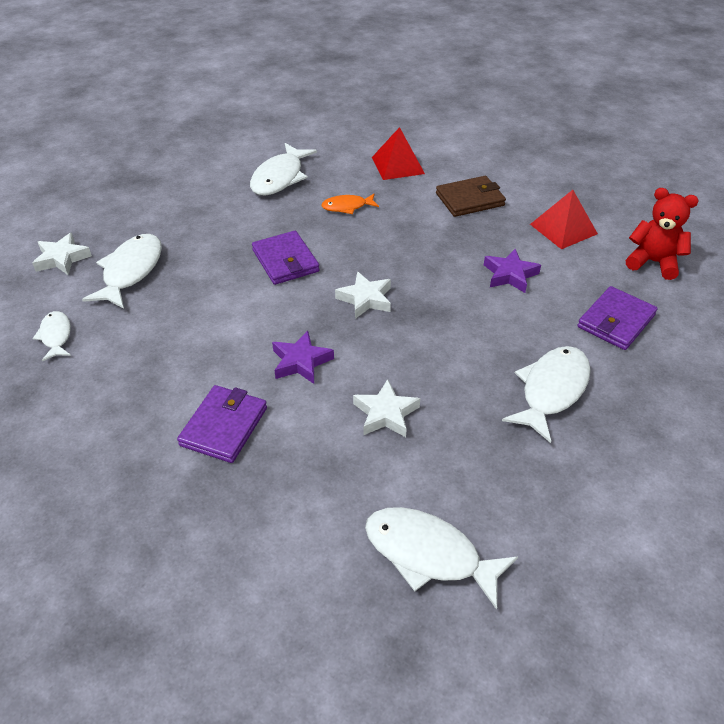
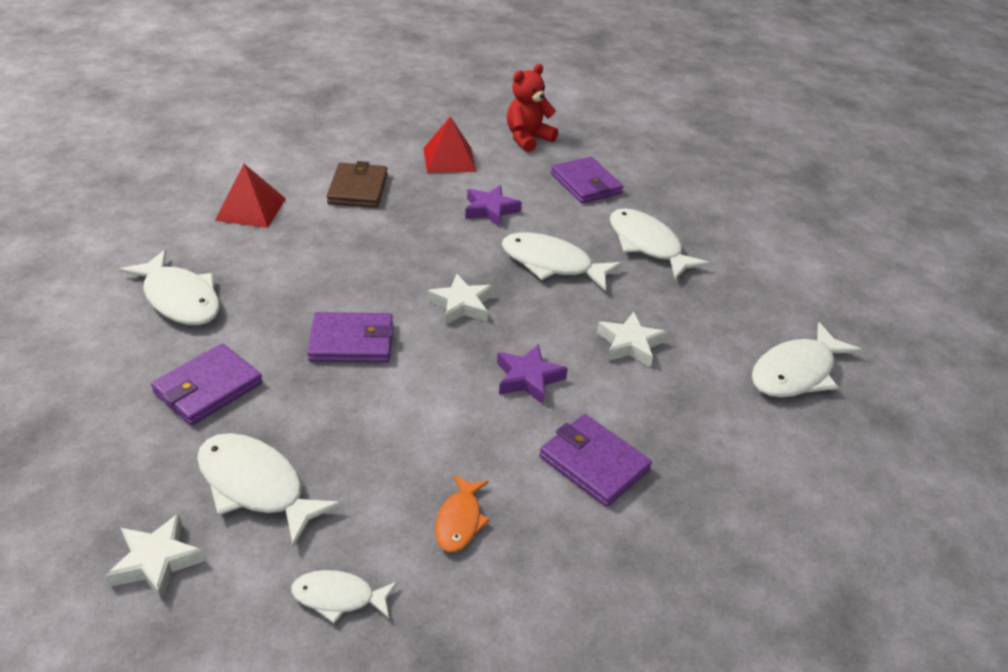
camera: 70 degrees left, 5 degrees down
orange fish [321,194,379,214] -> orange fish moved to [435,474,490,552]
none -> purple wallet [151,344,263,426]
none -> white fish [502,233,622,291]

